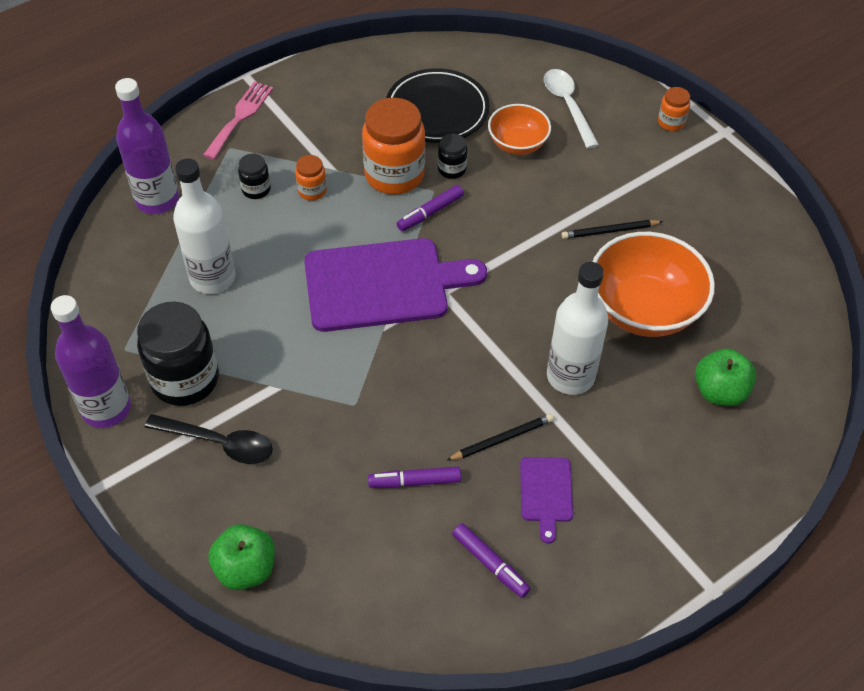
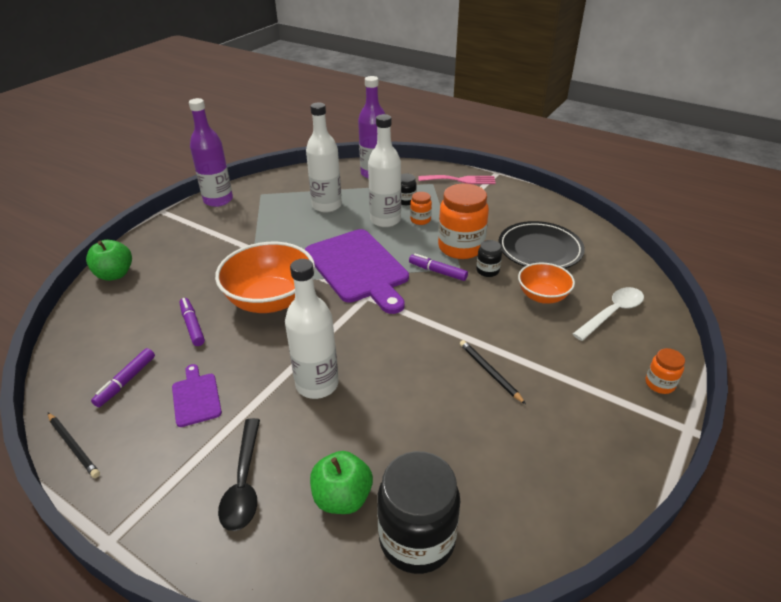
camera: 70 degrees right, 15 degrees down
black jar [137,302,219,406] -> black jar moved to [377,451,460,574]
black spoon [145,414,273,464] -> black spoon moved to [218,418,260,531]
black pencil [446,414,554,461] -> black pencil moved to [48,413,100,478]
purple cutting board [520,457,573,544] -> purple cutting board turned 90 degrees clockwise [172,364,222,427]
orange bowl [592,232,715,337] -> orange bowl moved to [215,242,315,313]
none -> white bottle [368,114,401,227]

